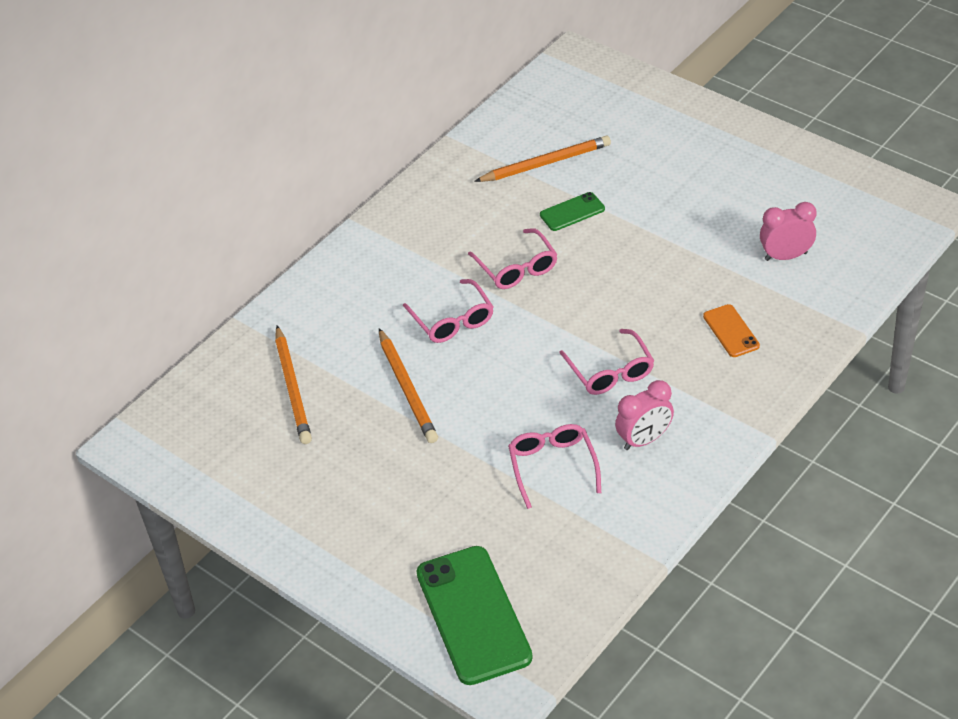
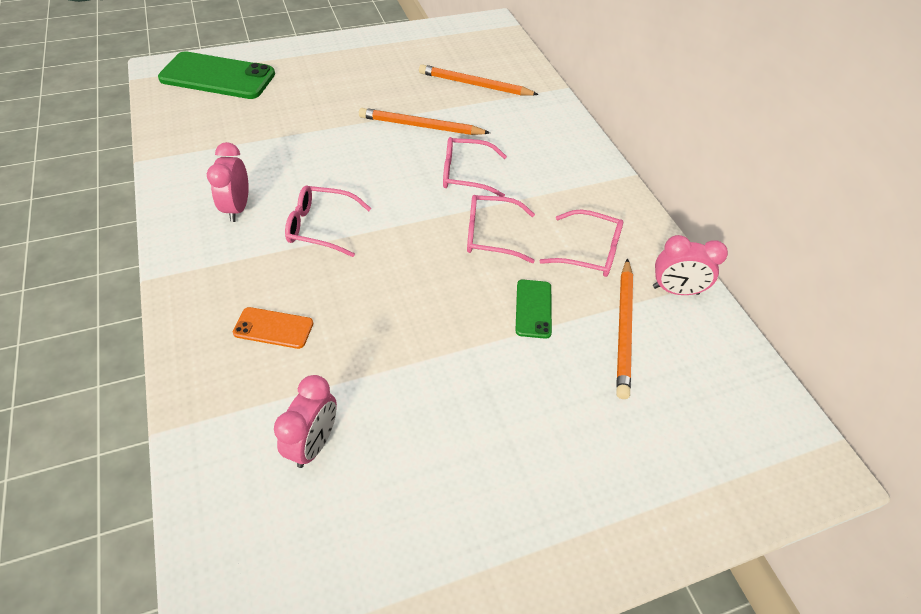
camera: 115 degrees right, 5 degrees up
pink glasses [508,424,601,509] -> pink glasses moved to [540,209,623,277]
none -> pink clock [653,235,728,295]

